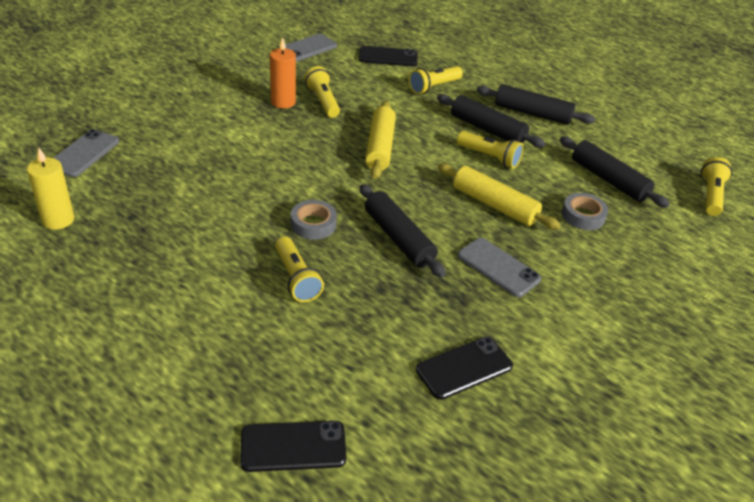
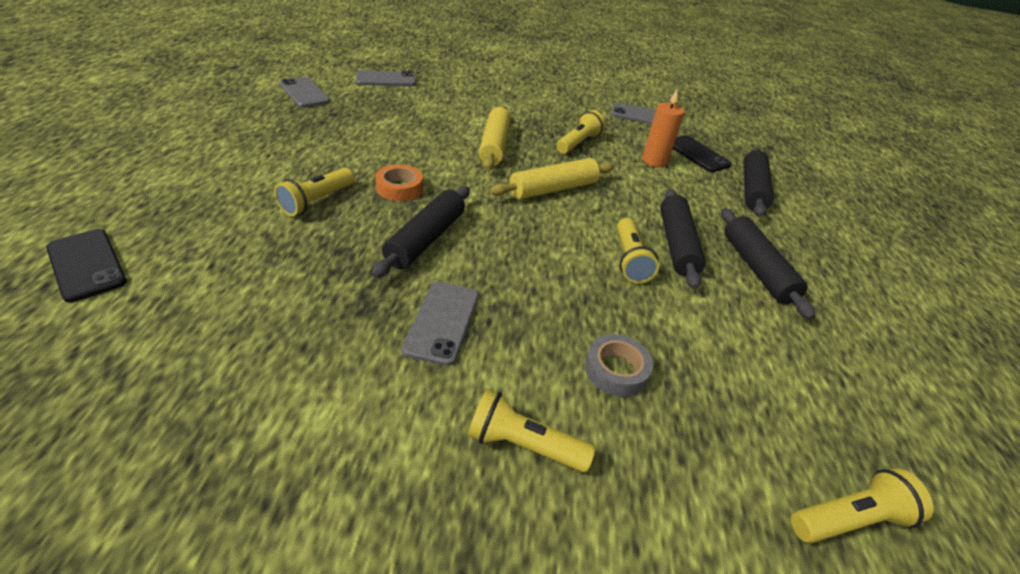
camera: 55 degrees right, 0 degrees up
yellow candle [27,148,74,230] -> grey phone [280,77,330,108]
orange candle [270,37,296,109] -> orange candle moved to [642,90,685,167]
grey tape [291,200,337,240] -> orange tape [375,164,423,201]
yellow flashlight [409,66,463,94] -> yellow flashlight moved to [468,389,595,472]
black phone [416,337,513,400] -> none
yellow rolling pin [438,163,561,229] -> yellow rolling pin moved to [479,106,511,170]
black rolling pin [560,137,670,208] -> black rolling pin moved to [743,148,774,217]

